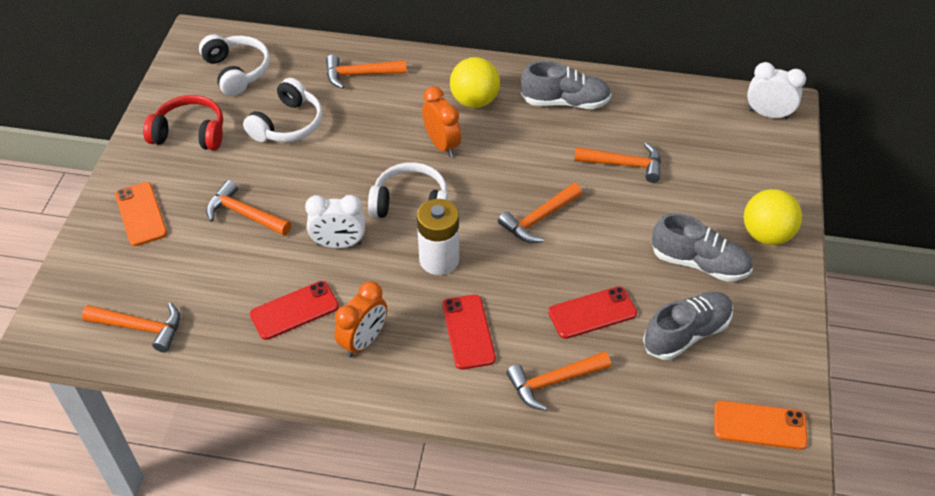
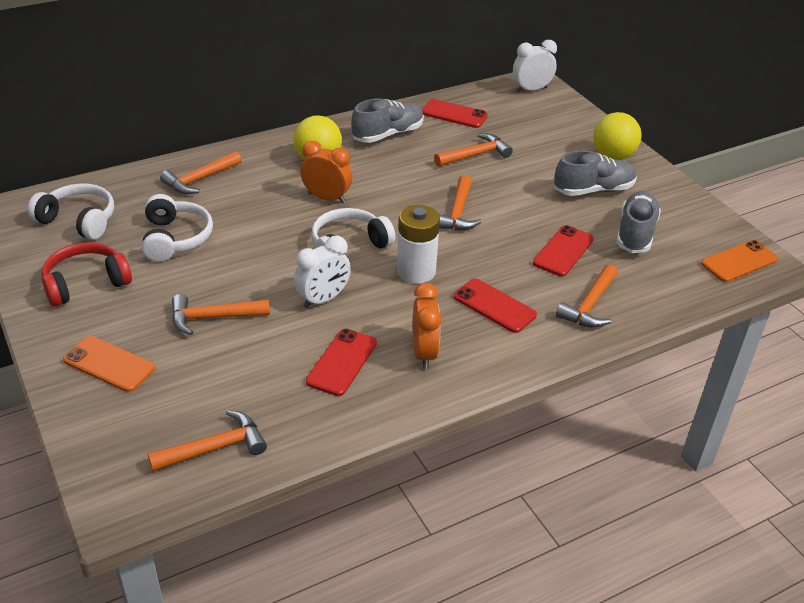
camera: 40 degrees left, 10 degrees down
none -> red phone [422,99,488,128]

